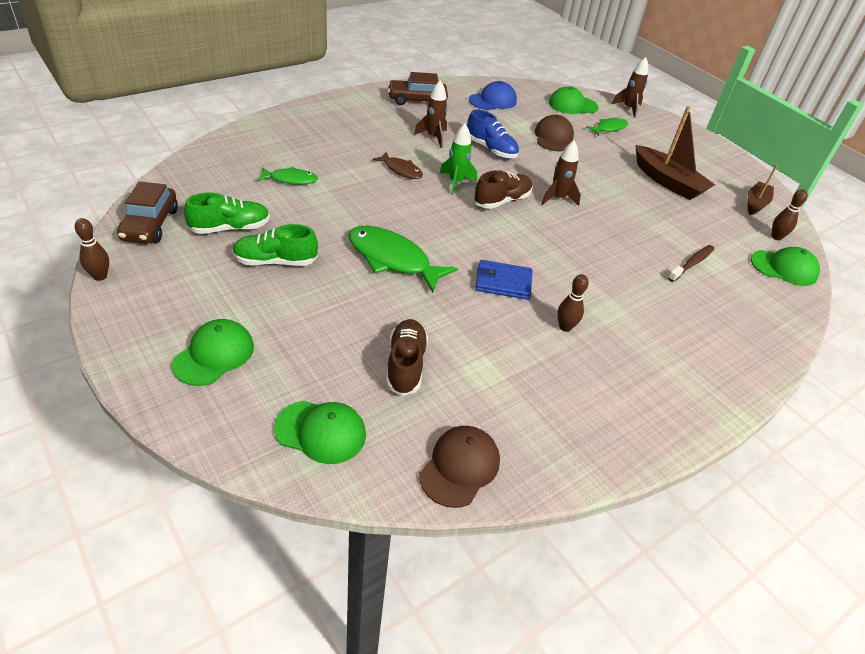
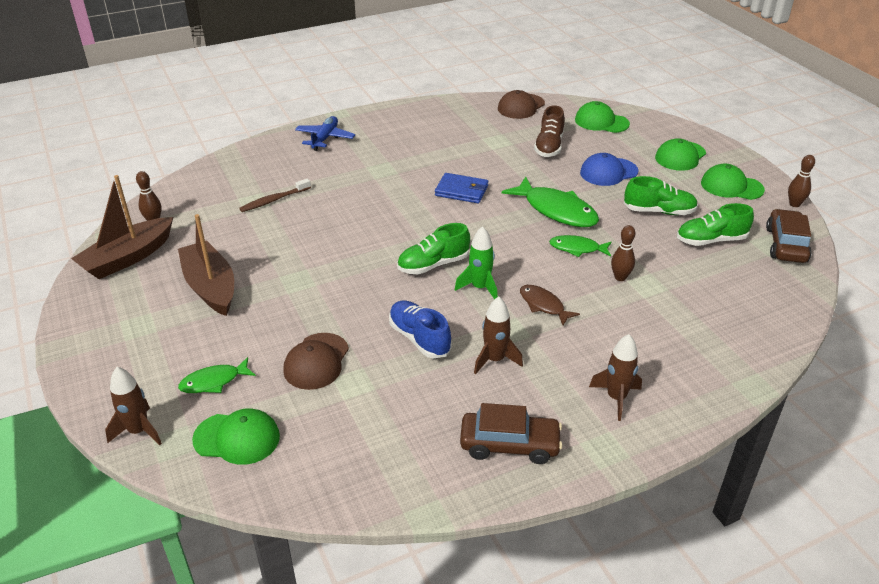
camera: 165 degrees left, 5 degrees down
green fish [257,167,318,185] -> green fish moved to [549,235,612,257]
blue cap [469,81,517,110] -> blue cap moved to [580,153,639,186]
brown shoe [473,170,533,209] -> green shoe [397,223,470,274]
brown rocket [541,140,581,206] -> brown rocket moved to [589,334,642,421]
brown bowling pin [557,274,589,332] -> brown bowling pin moved to [611,225,636,281]
brown boat [748,164,778,215] -> brown boat [71,175,173,279], size x1.61
green cap [751,247,820,286] -> green cap moved to [701,164,765,200]
none -> blue plane [295,116,355,151]

